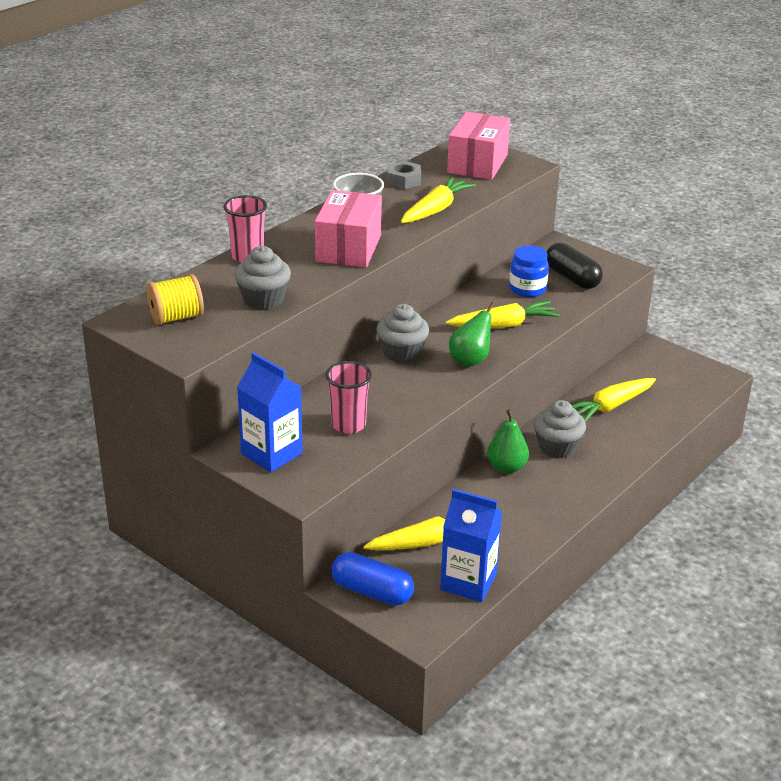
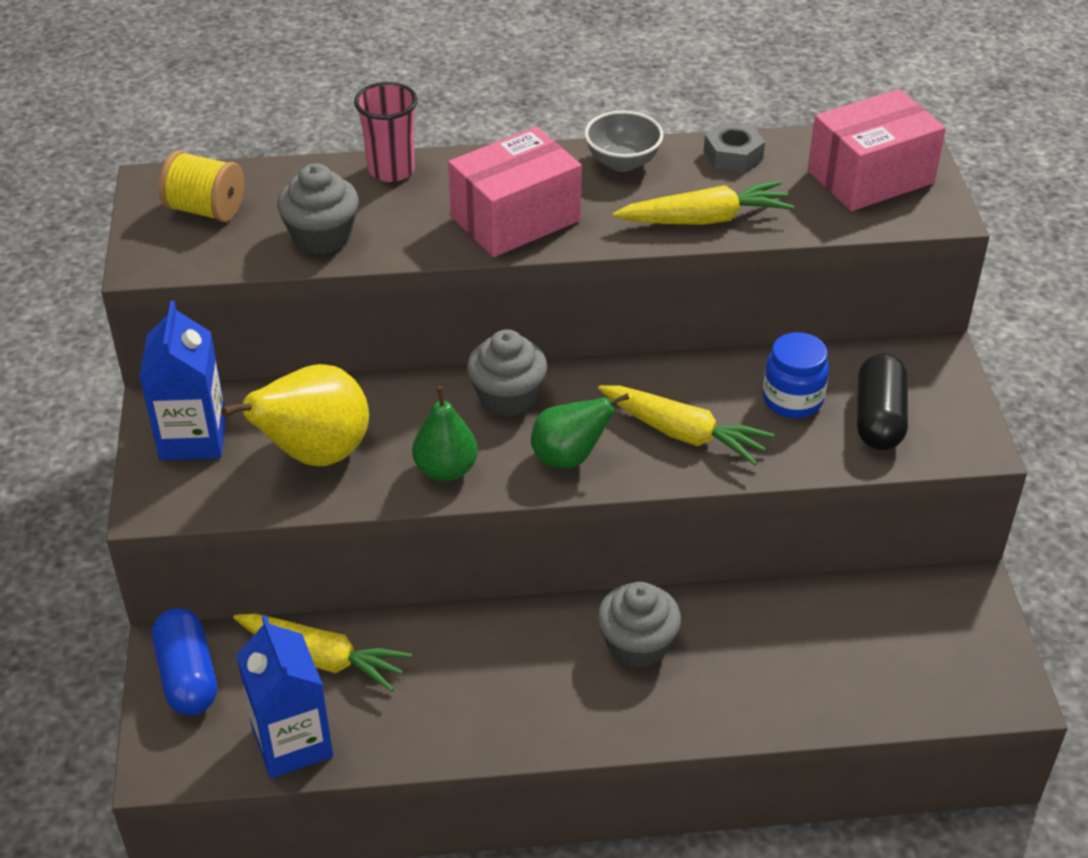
camera: 45 degrees right, 10 degrees up
pink cup [325,361,372,434] -> yellow pear [221,364,369,466]
green pear [487,409,529,474] -> green pear moved to [412,386,478,481]
yellow carrot [572,378,656,422] -> none

